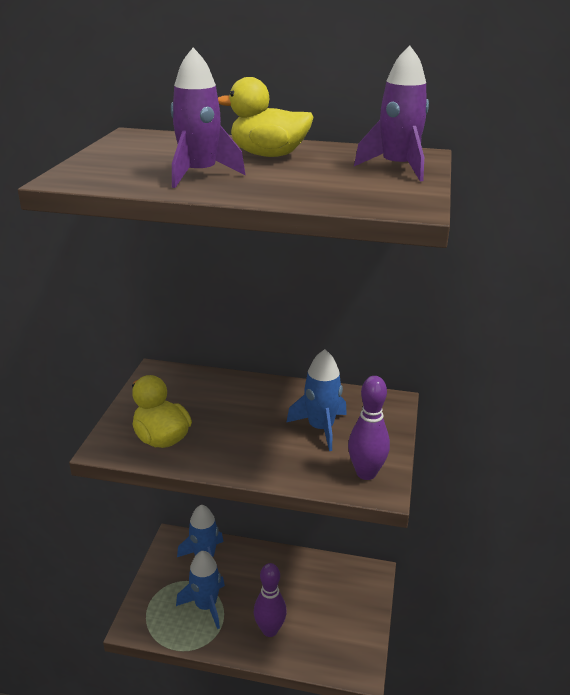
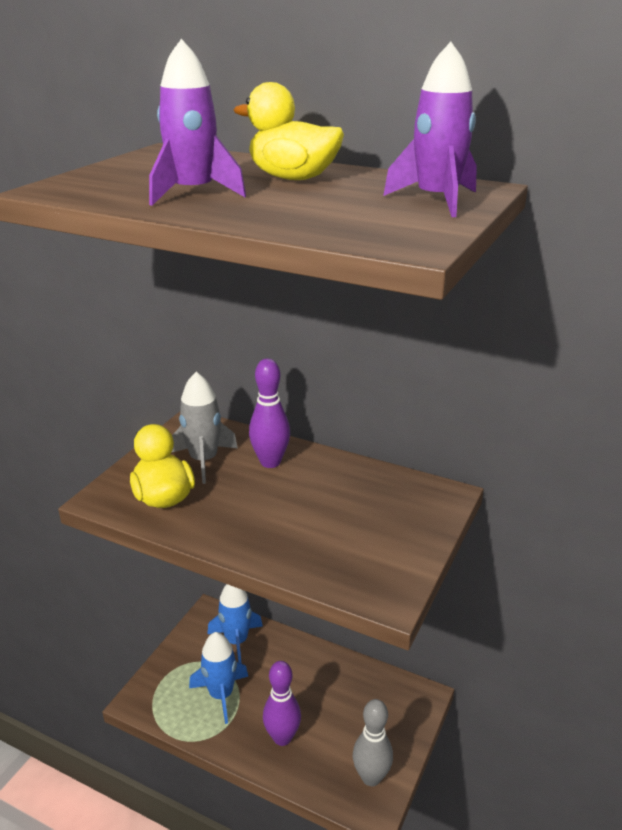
camera: 15 degrees right, 0 degrees up
blue rocket [286,349,347,451] -> none
purple bowling pin [348,376,390,480] -> purple bowling pin moved to [249,358,290,468]
none -> grey rocket [171,372,238,484]
none -> grey bowling pin [353,699,393,786]

